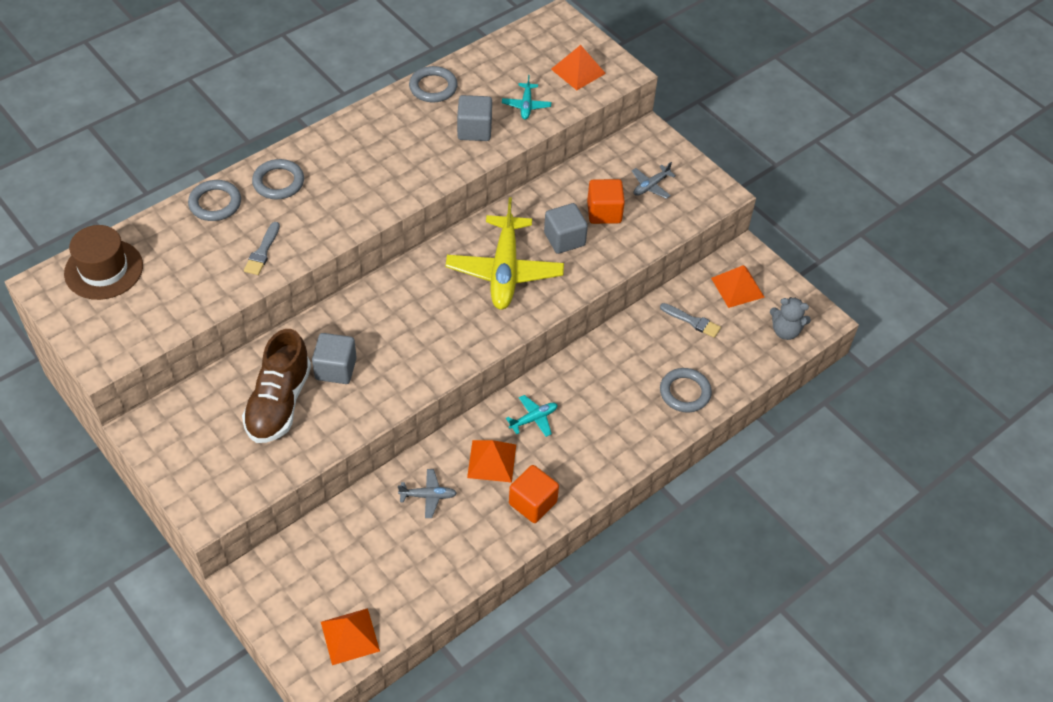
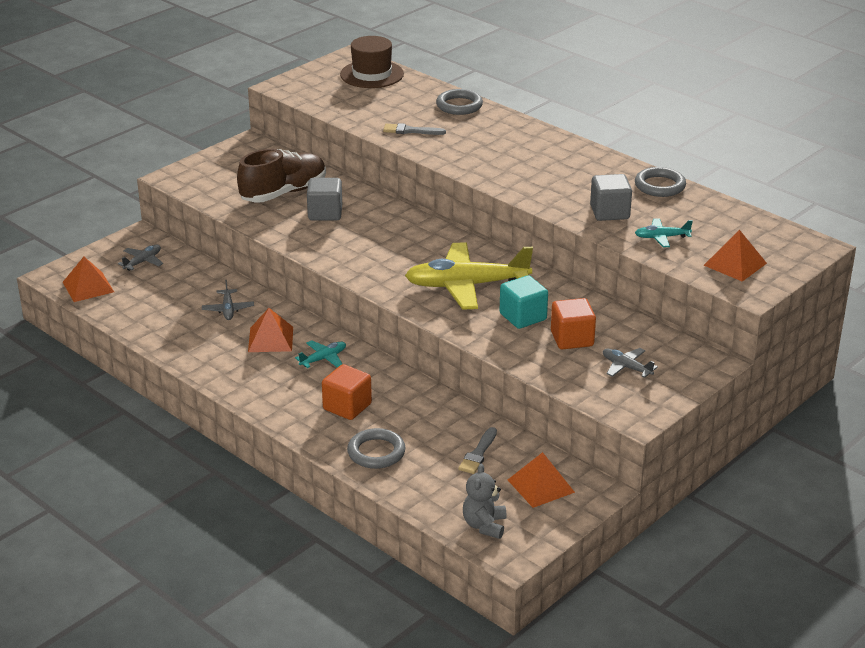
camera: 85 degrees right, 20 degrees down
brown shoe [242,329,311,443] -> brown shoe turned 135 degrees clockwise [237,149,326,203]
grey ring [252,159,304,199] -> none
turquoise plane [506,395,558,437] -> turquoise plane turned 90 degrees counterclockwise [295,340,346,368]
orange cube [509,465,559,523] -> orange cube moved to [322,364,372,420]
grey cube [544,203,588,254] -> turquoise cube [500,275,548,329]
none -> grey plane [118,245,163,271]

